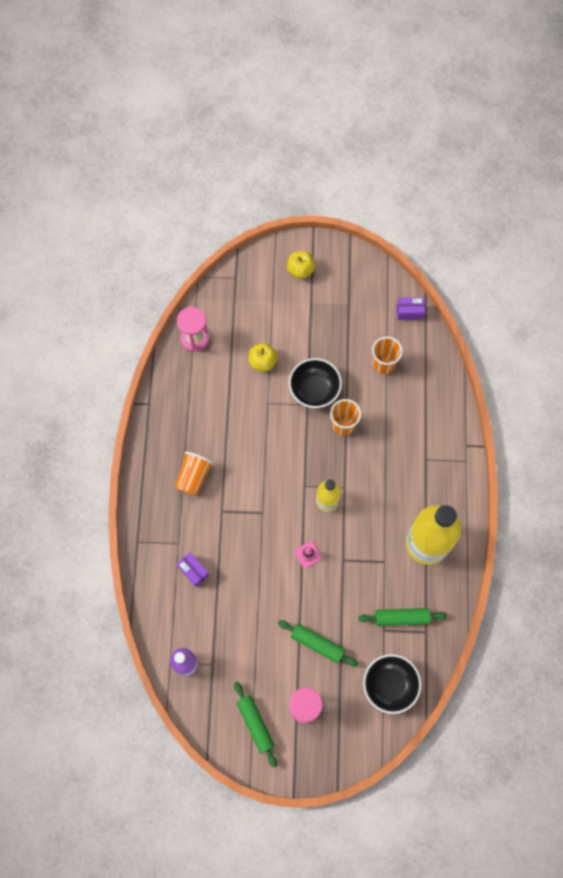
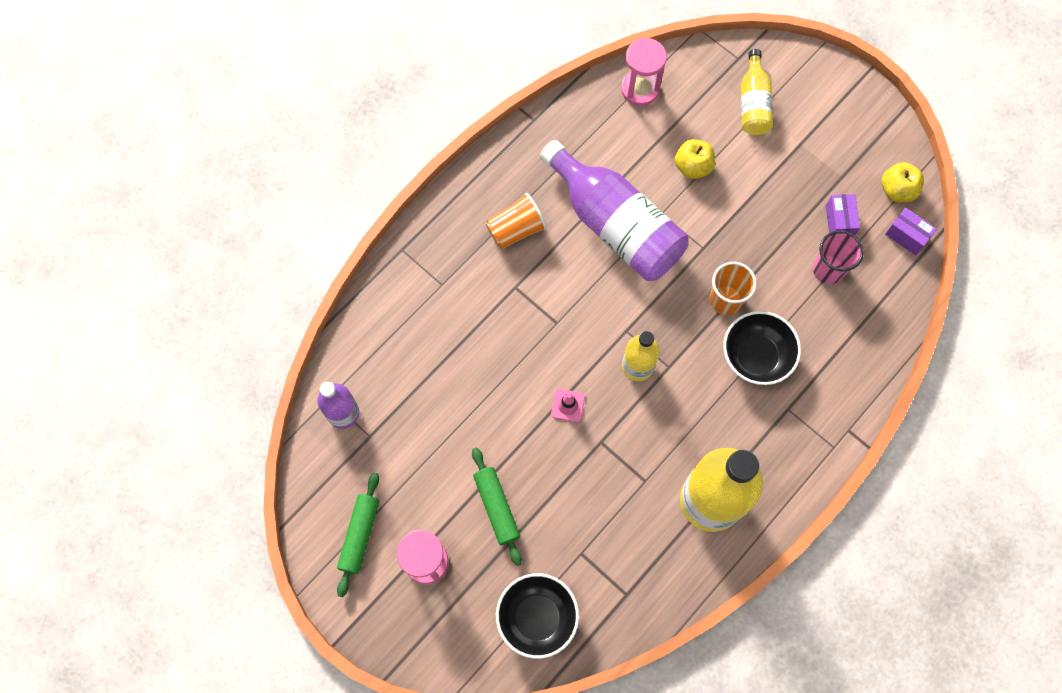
camera: 40 degrees right, 0 degrees up
purple box [177,552,210,587] -> purple box moved to [826,194,860,235]
yellow apple [287,251,315,279] -> yellow apple moved to [881,162,924,202]
black bowl [289,358,342,408] -> black bowl moved to [723,311,801,385]
green rolling pin [358,608,447,626] -> none
orange cup [372,337,403,374] -> pink cup [813,230,864,284]
none -> purple bottle [540,140,689,281]
none -> yellow bottle [741,49,773,135]

